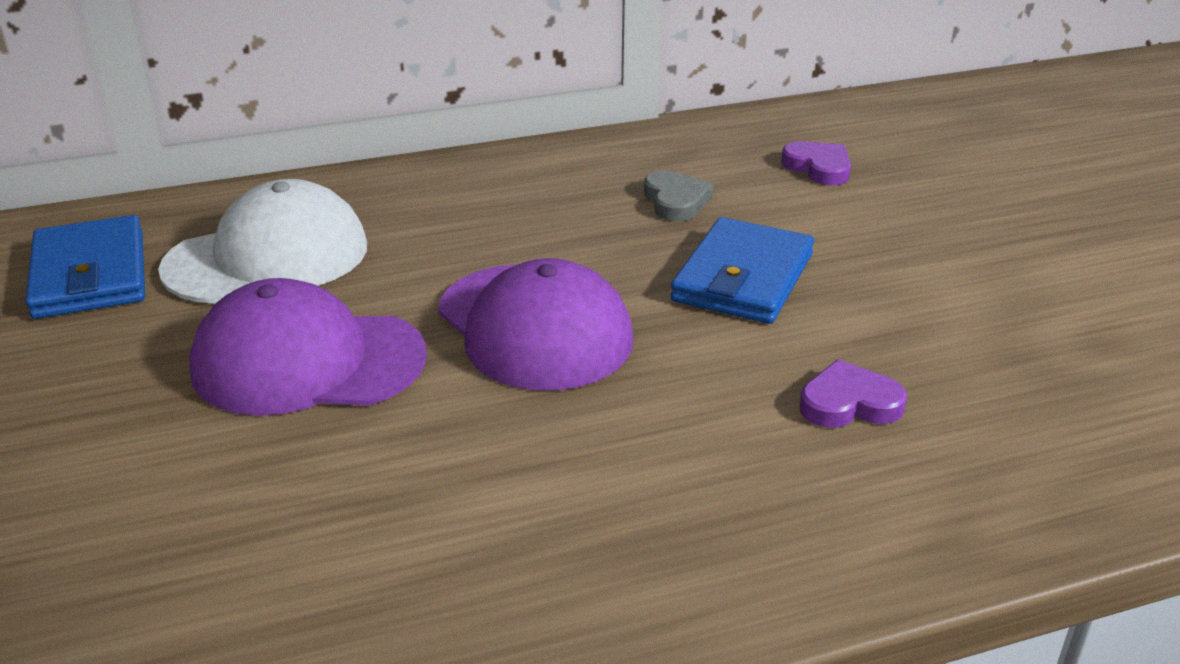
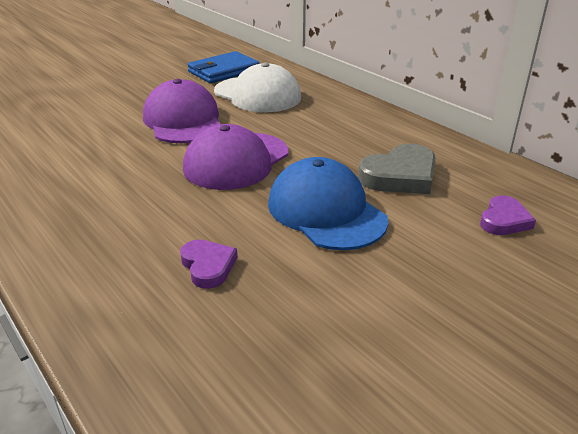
camera: 70 degrees right, 0 degrees up
grey heart [644,170,713,221] -> grey heart [358,144,436,194], size x1.64
blue wallet [671,217,814,324] -> blue cap [268,157,388,250]

